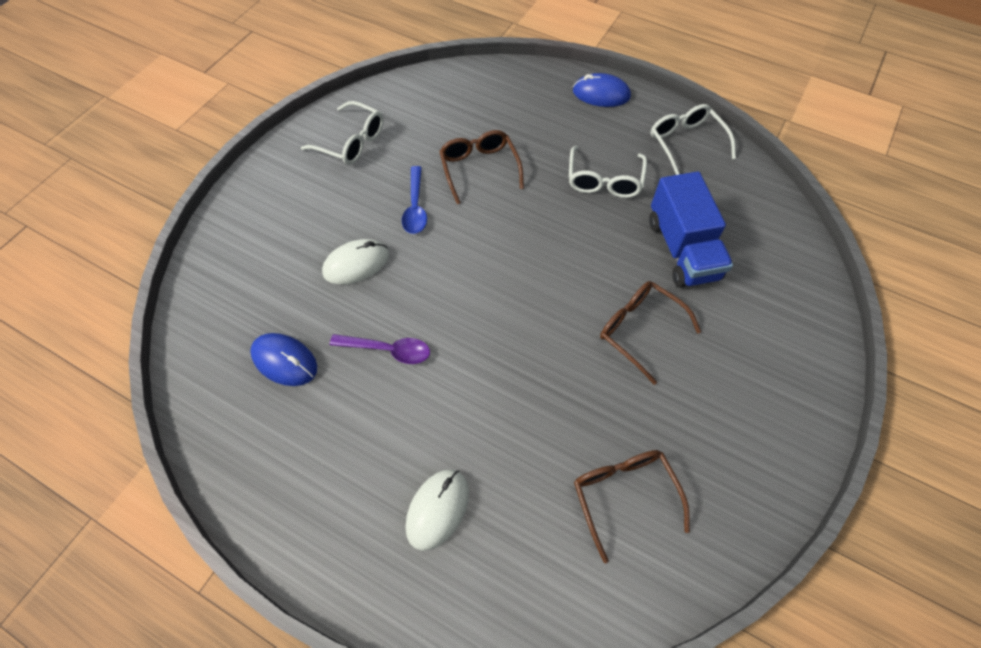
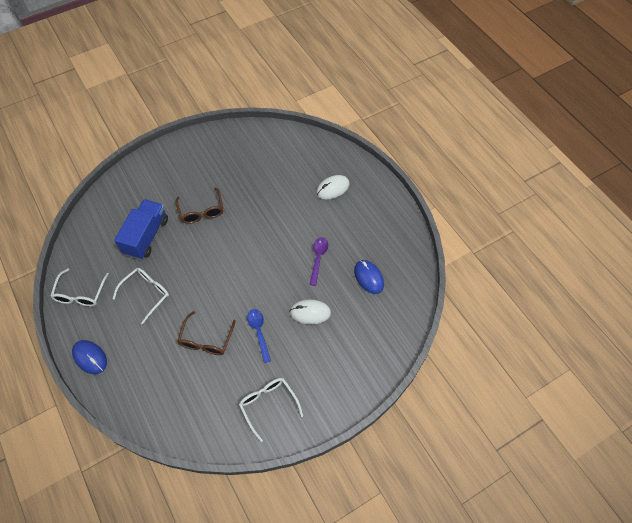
camera: 150 degrees left, 0 degrees up
purple spoon [330,334,430,364] -> purple spoon turned 60 degrees clockwise [309,237,328,286]
blue spoon [402,166,427,234] -> blue spoon turned 45 degrees counterclockwise [247,309,271,363]
brown glasses [574,450,690,563] -> none

